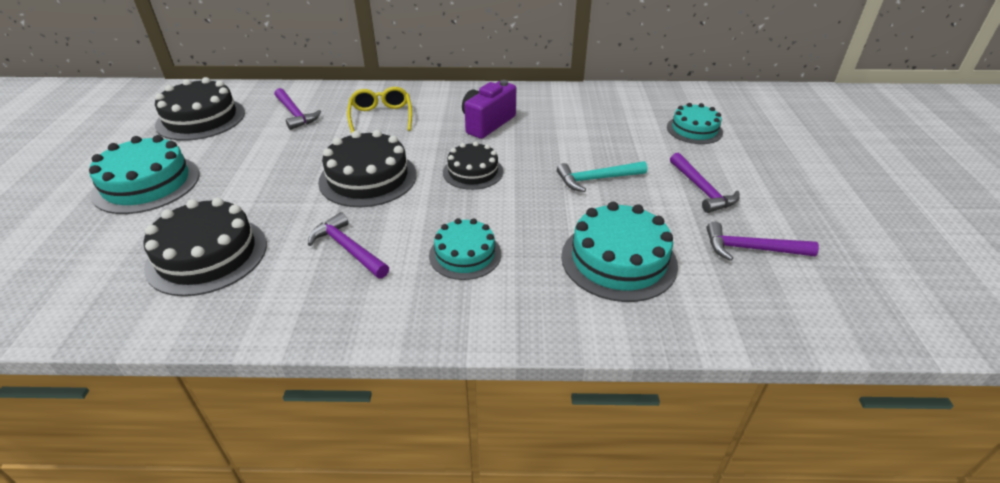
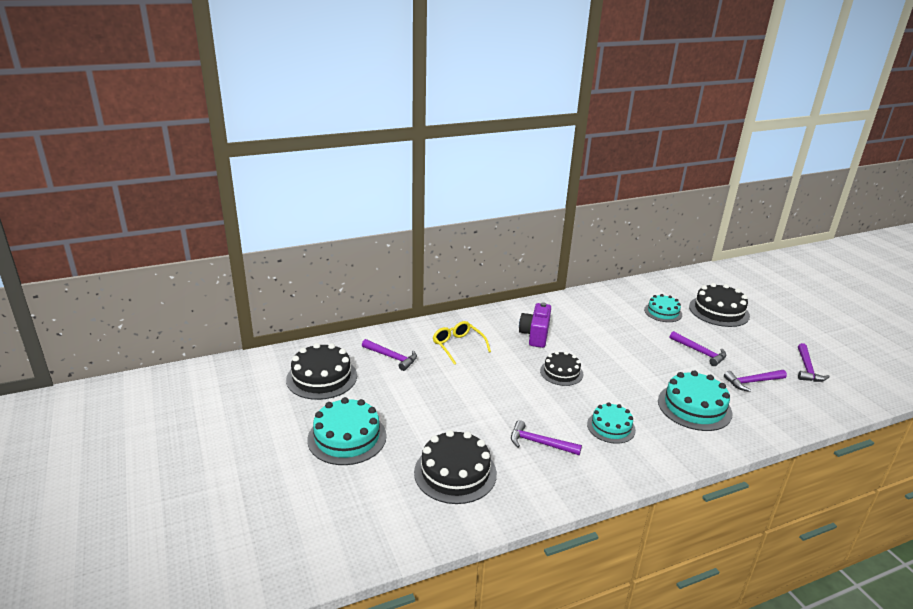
camera: 25 degrees left, 10 degrees down
black cake [318,130,417,207] -> black cake moved to [689,283,750,327]
turquoise hammer [557,161,647,192] -> none
none -> purple hammer [798,343,830,382]

